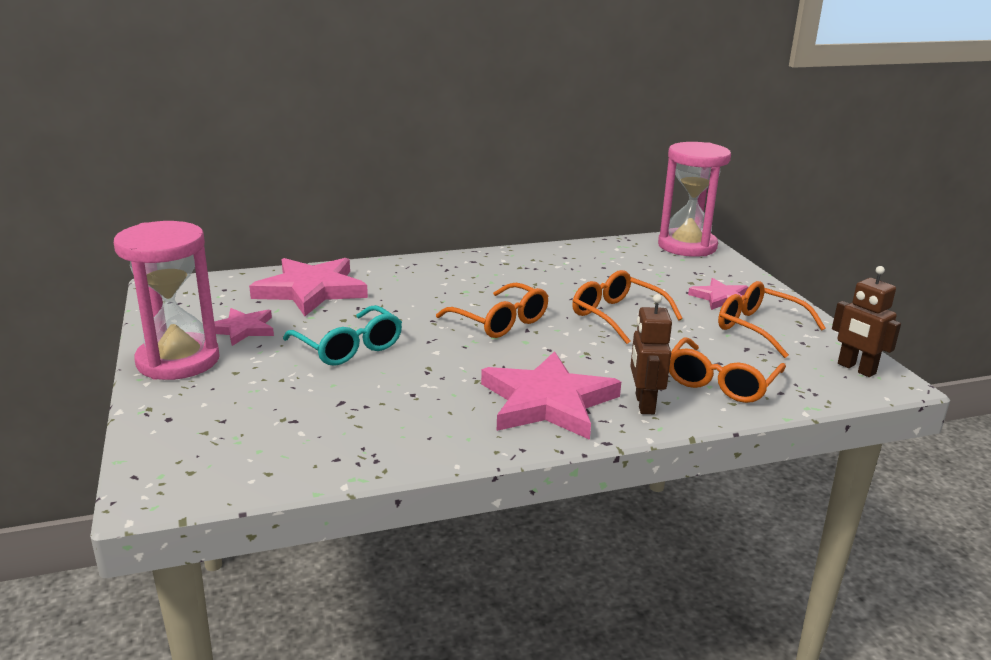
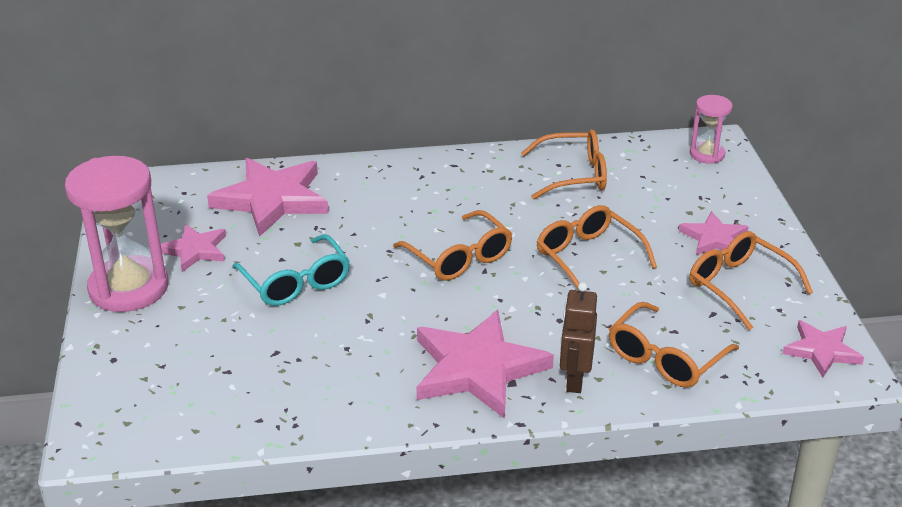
camera: 10 degrees right, 10 degrees up
pink hourglass [658,142,731,257] -> pink hourglass [690,95,733,164], size x0.52
brown robot [832,266,901,377] -> pink star [783,320,864,377]
none -> orange glasses [521,129,607,199]

